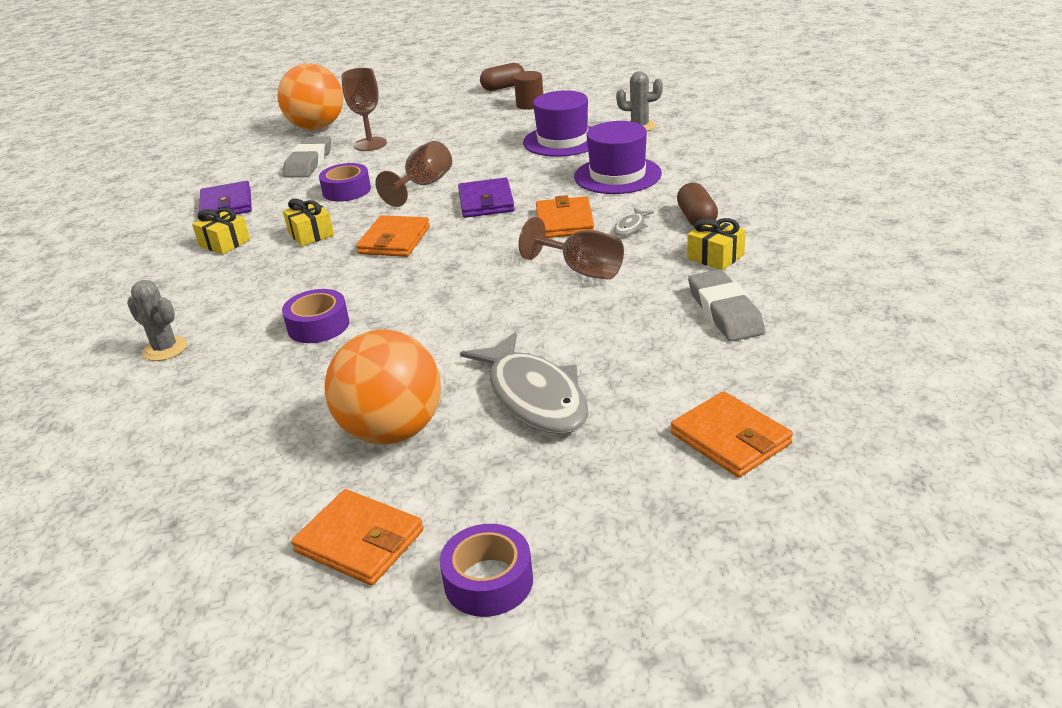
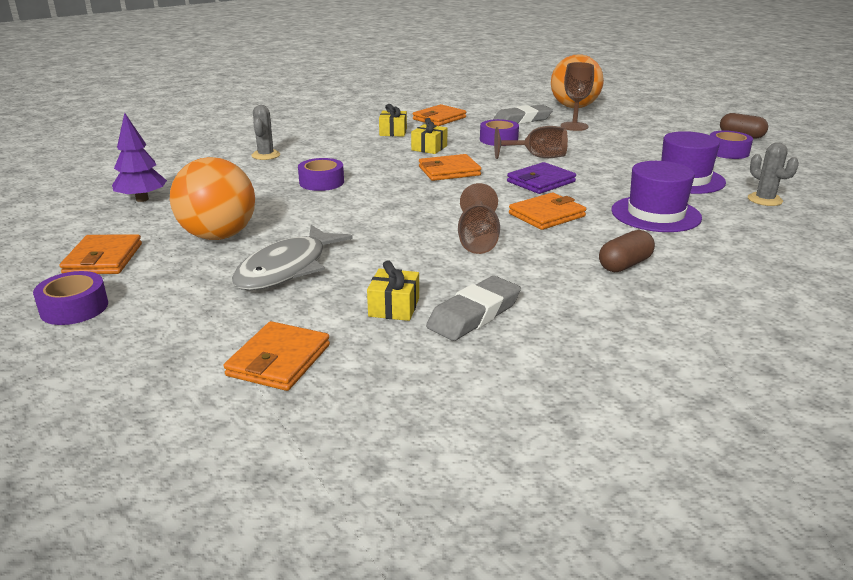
camera: 55 degrees right, 5 degrees down
purple wallet [199,181,252,216] -> orange wallet [413,104,466,126]
brown cylinder [514,71,543,110] -> purple tape [710,131,753,159]
grey fish [614,208,654,236] -> none
yellow gift [687,218,746,270] -> yellow gift moved to [367,260,419,321]
none -> purple tree [112,113,167,202]

